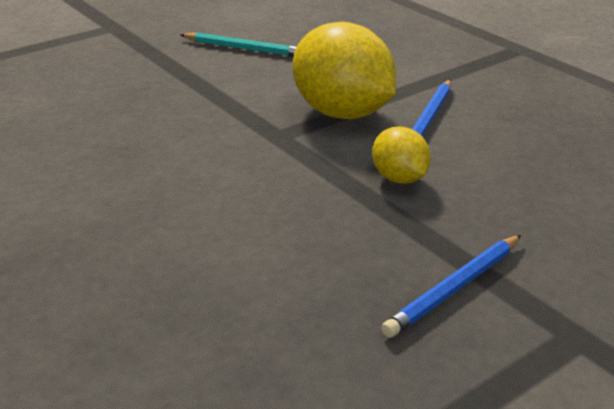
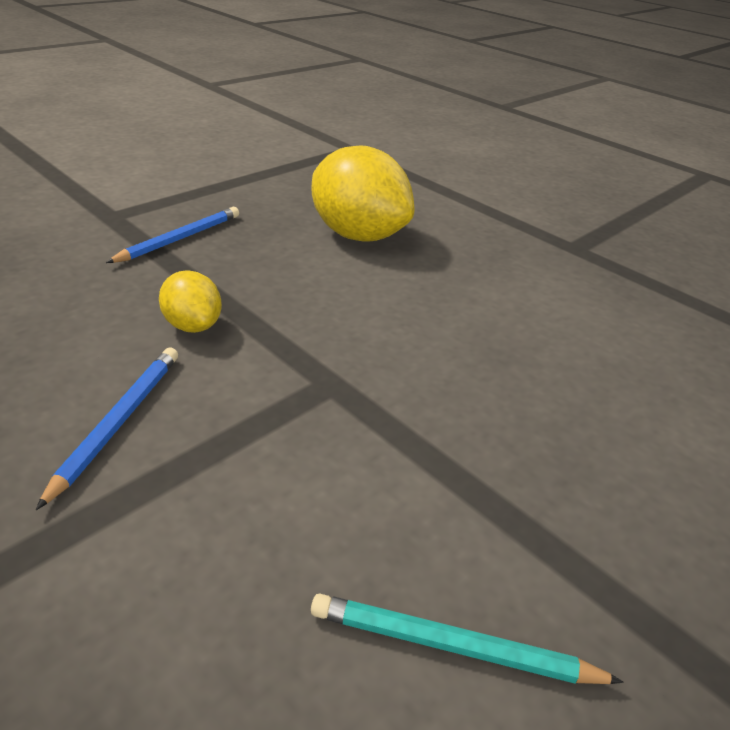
camera: 170 degrees right, 5 degrees up
yellow lemon [292,22,396,119] -> yellow lemon moved to [312,145,415,242]

